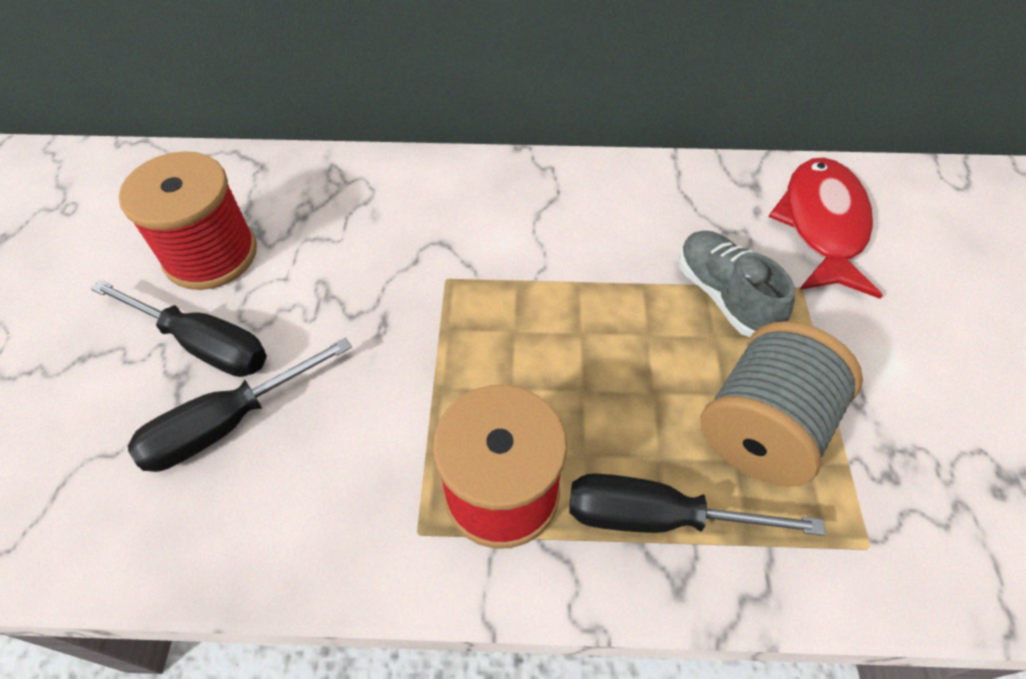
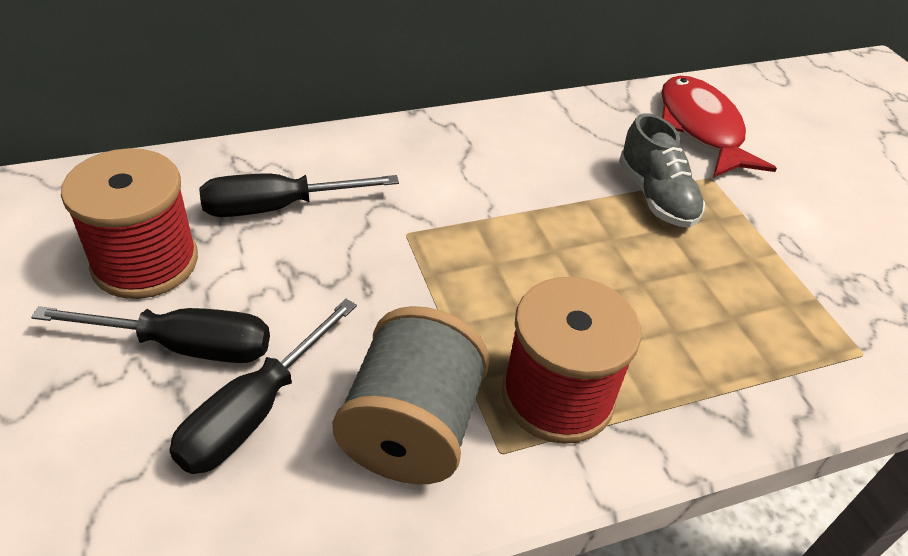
camera: 25 degrees left, 10 degrees down
black screwdriver [569,473,825,536] -> black screwdriver moved to [199,174,399,217]
grey shoe [679,231,795,337] -> grey shoe turned 150 degrees counterclockwise [619,114,705,228]
grey spool [700,321,863,487] -> grey spool moved to [332,306,490,484]

